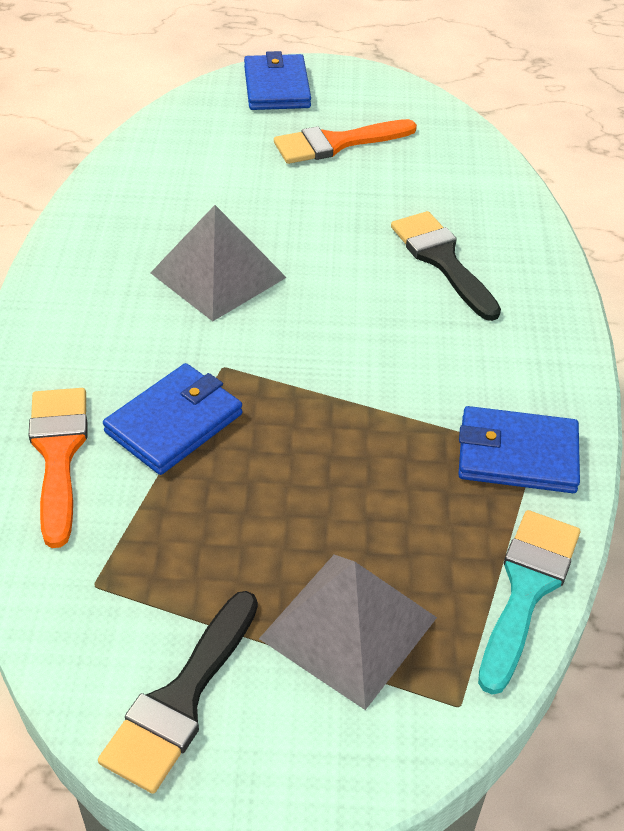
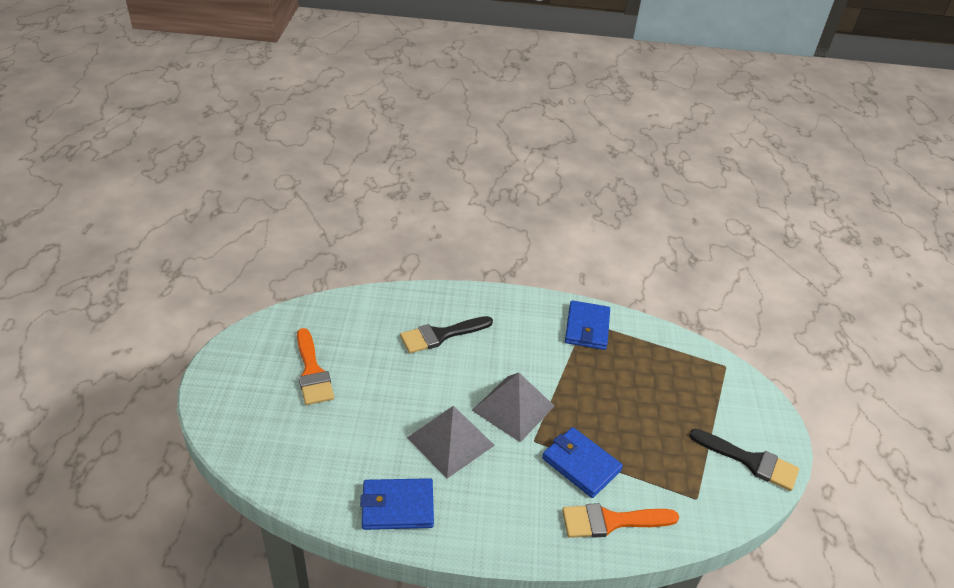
camera: 90 degrees left, 5 degrees down
blue wallet [244,51,311,110] -> blue wallet moved to [360,478,434,530]
grey pyramid [259,555,437,710] -> grey pyramid moved to [472,373,555,442]
turquoise brush [478,510,580,695] -> none

